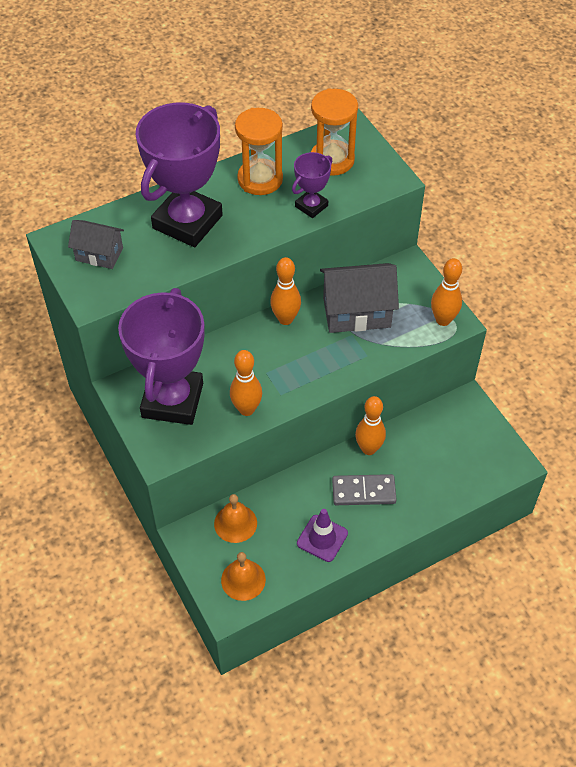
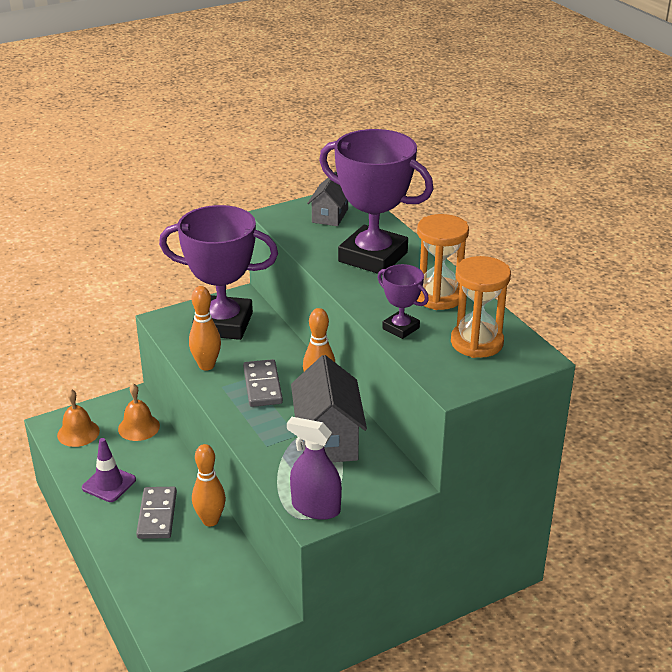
camera: 90 degrees right, 20 degrees down
orange bowling pin [431,258,462,326] -> purple spray bottle [287,417,342,520]
none -> grey domino [243,359,283,407]

